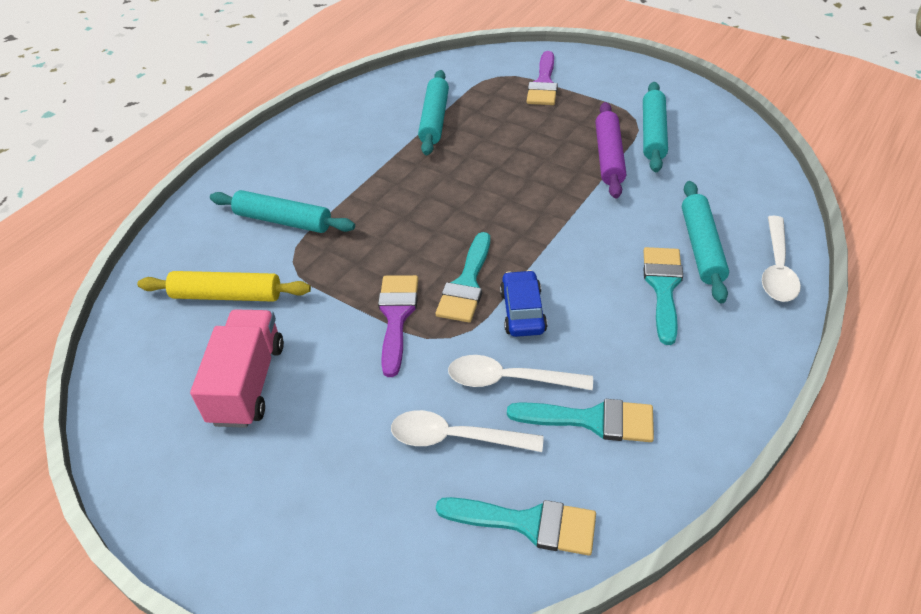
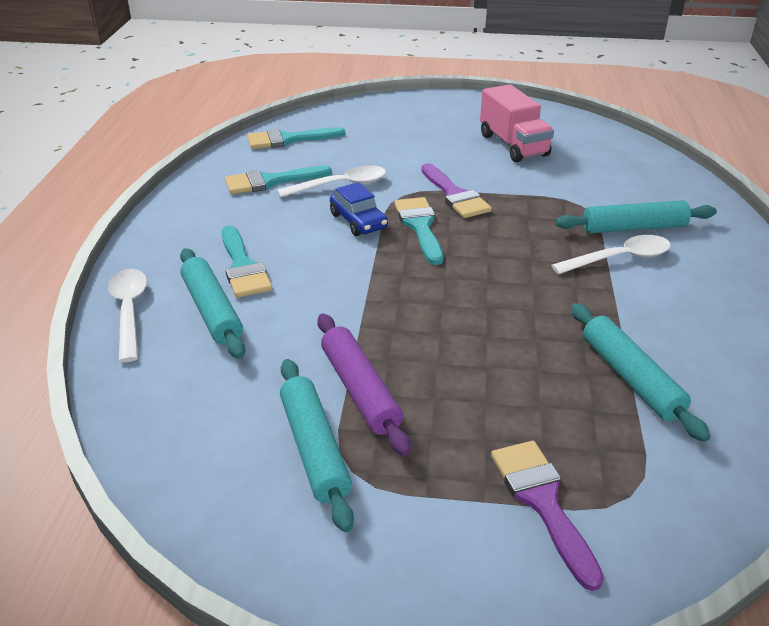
camera: 150 degrees right, 10 degrees down
yellow rolling pin [137,271,311,302] -> none
white spoon [391,410,544,452] -> white spoon moved to [551,235,671,274]

